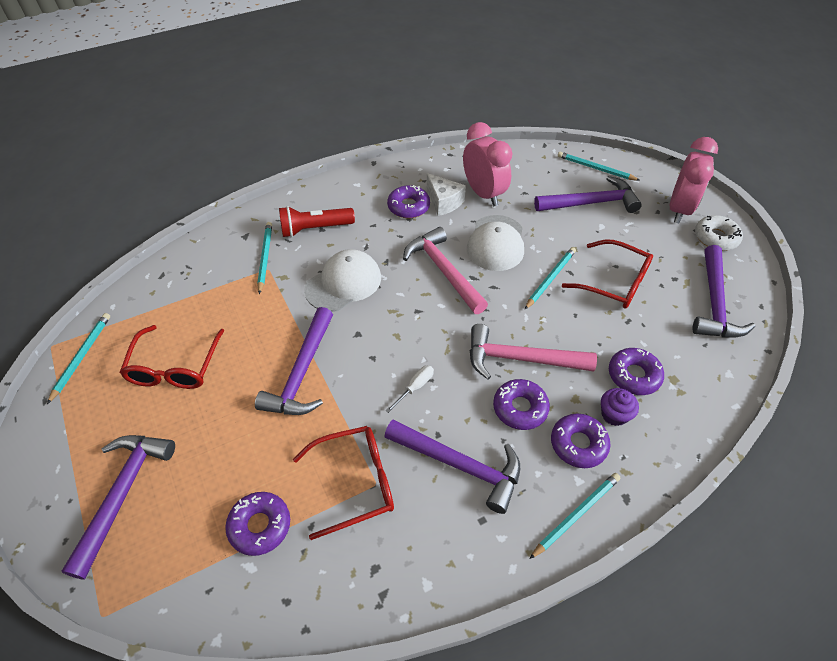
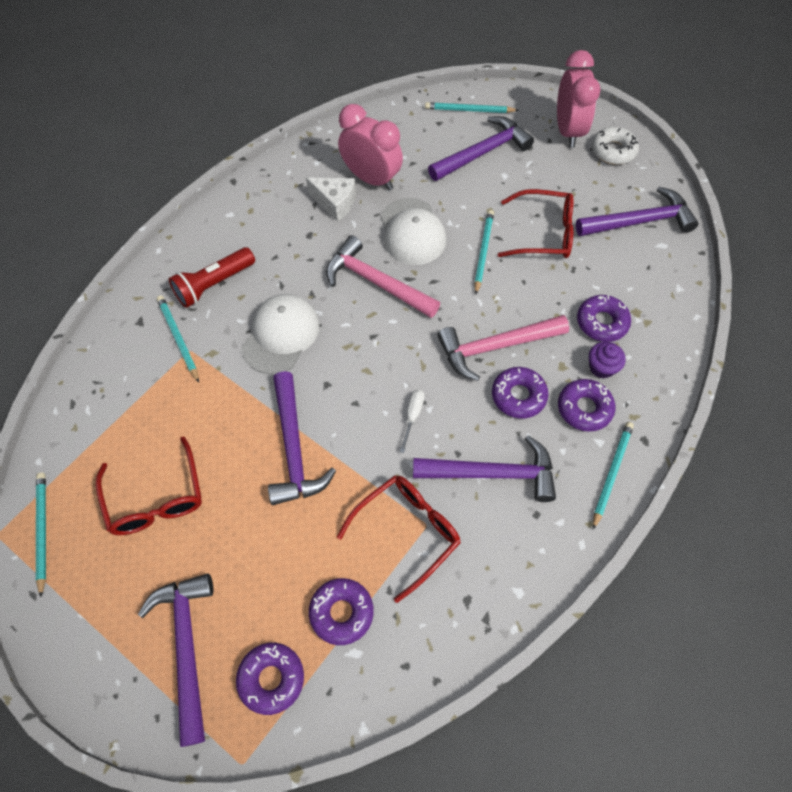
camera: 25 degrees left, 10 degrees up
purple donut [387,185,430,218] -> purple donut moved to [236,643,304,715]
purple hammer [692,245,755,338] -> purple hammer turned 90 degrees counterclockwise [576,187,698,236]

